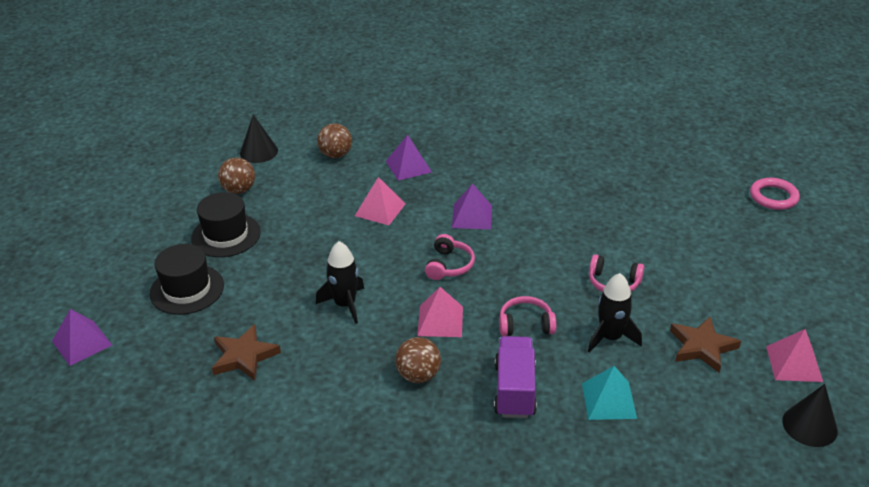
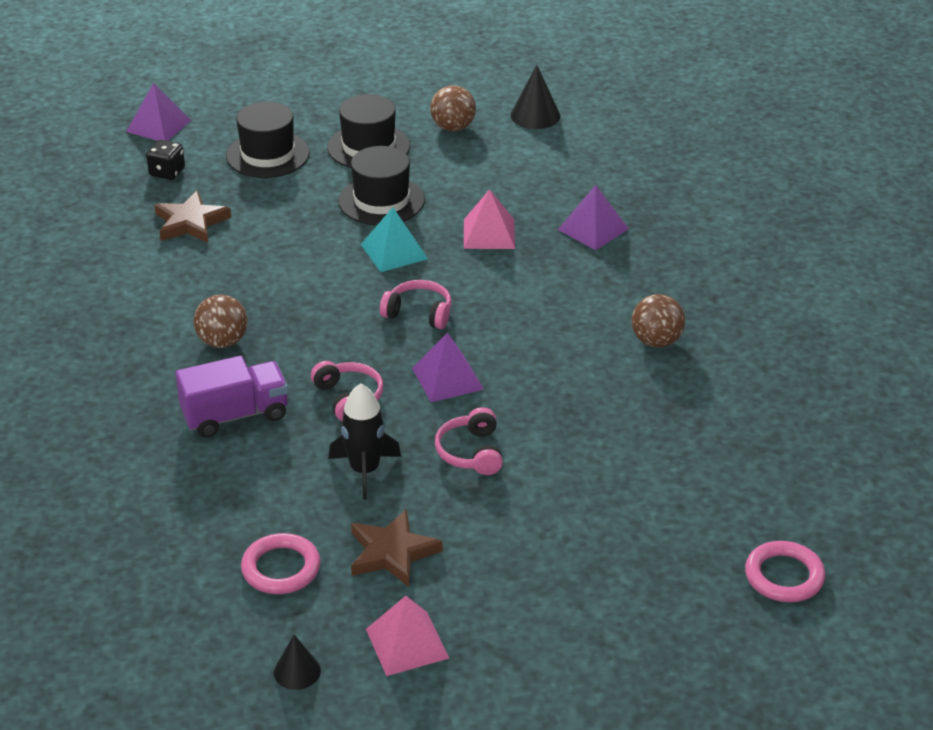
camera: 65 degrees right, 0 degrees up
black rocket [316,241,365,324] -> none
brown ball [317,123,352,158] -> brown ball moved to [632,294,685,348]
pink pyramid [417,287,463,337] -> none
pink headphones [425,234,475,280] -> pink headphones turned 150 degrees counterclockwise [380,280,451,329]
purple pyramid [452,184,492,229] -> purple pyramid moved to [412,332,484,402]
turquoise pyramid [582,366,637,420] -> turquoise pyramid moved to [361,207,428,272]
black cone [782,384,838,447] -> black cone [274,635,321,690], size x0.65
none -> black dice [146,140,185,180]
none -> pink ring [241,533,320,594]
none -> black hat [338,146,425,225]

